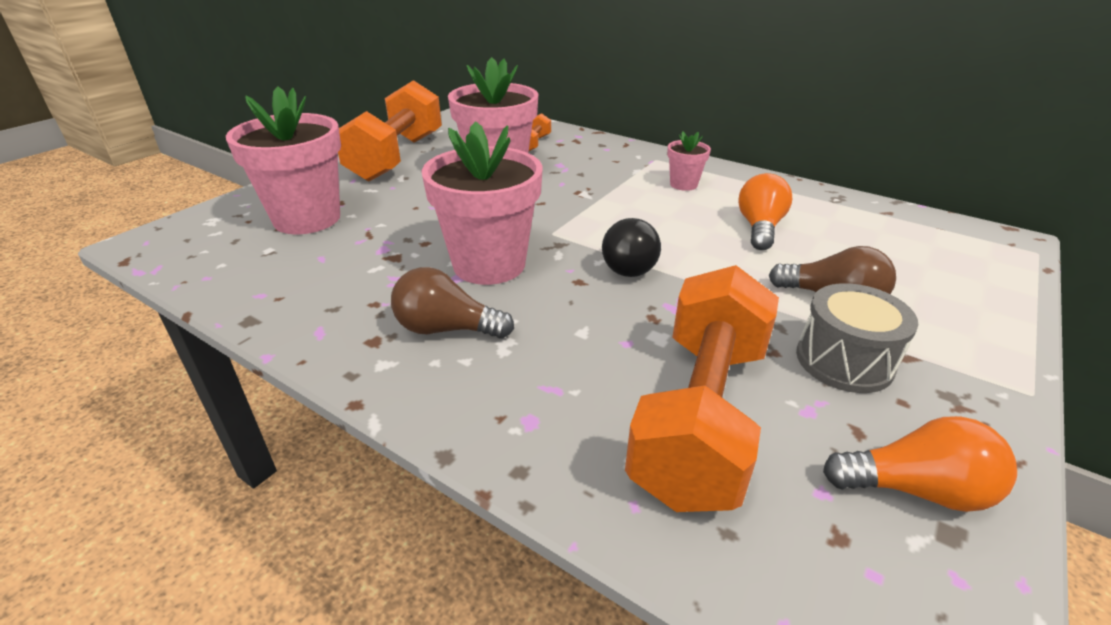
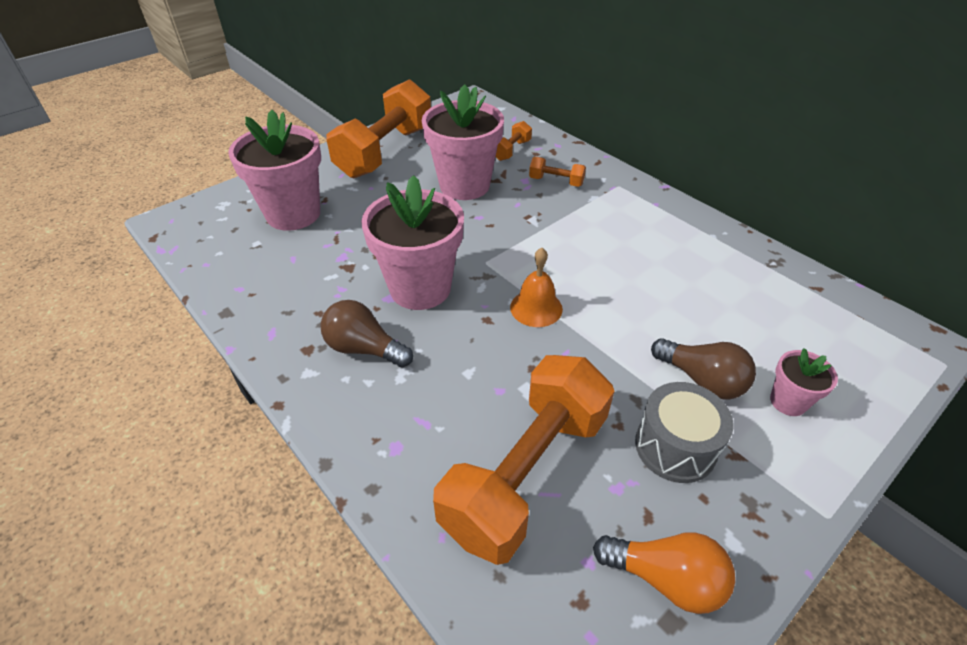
camera: 15 degrees right, 10 degrees up
black light bulb [602,218,661,277] -> orange bell [510,248,563,327]
pink flower pot [667,132,711,191] -> pink flower pot moved to [770,348,838,416]
orange light bulb [738,173,792,250] -> none
none -> orange dumbbell [529,157,586,187]

